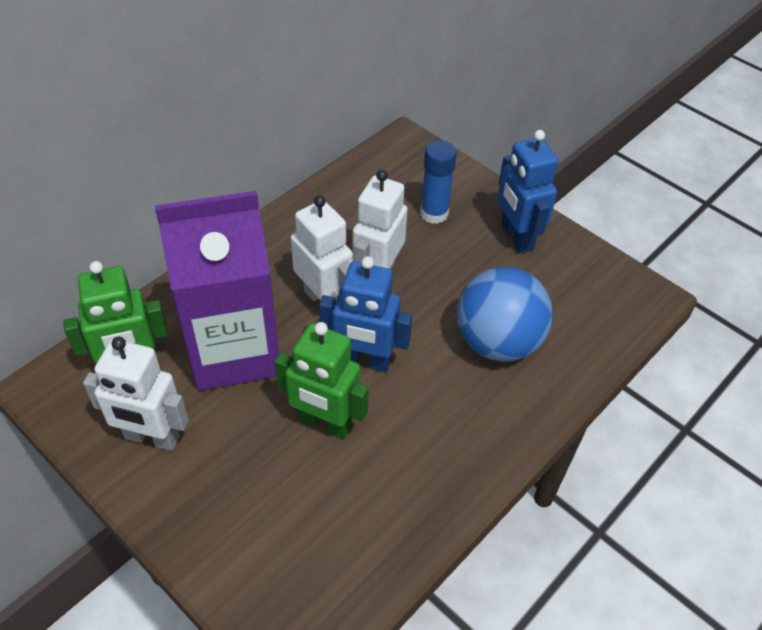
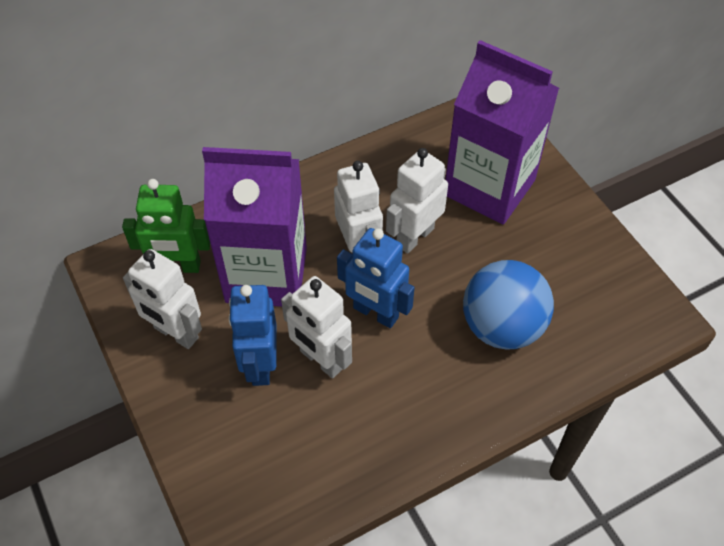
camera: 20 degrees right, 5 degrees up
green robot [275,322,369,439] -> white robot [281,276,352,378]
blue glue stick [420,140,457,224] -> purple carton [445,40,559,225]
blue robot [497,130,558,253] -> blue robot moved to [228,285,277,386]

